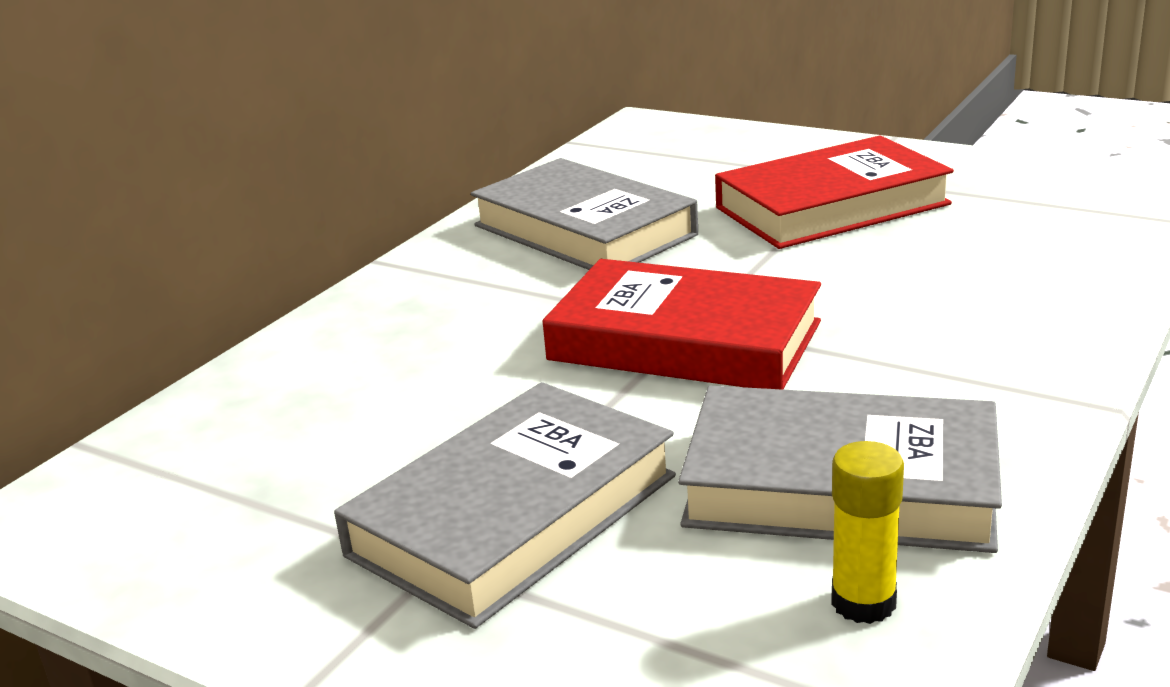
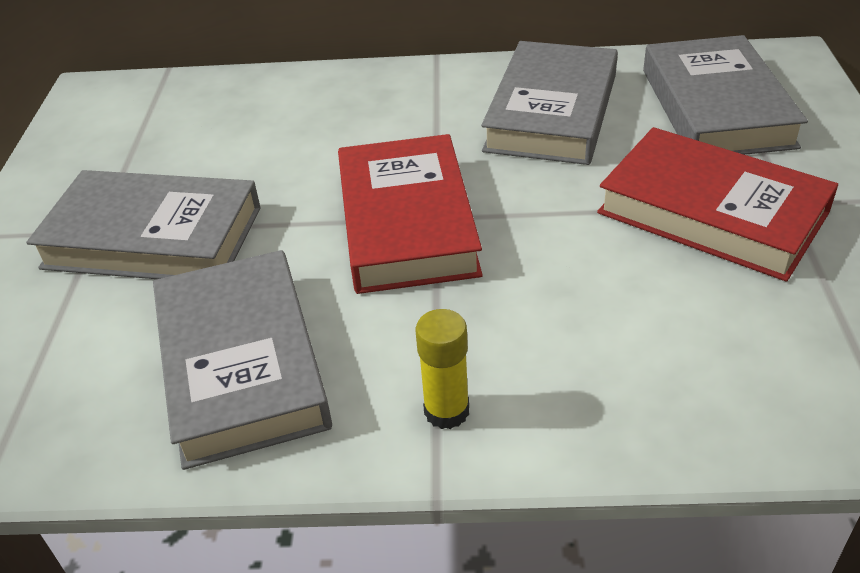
camera: 60 degrees right, 15 degrees up
yellow glue stick [831,441,904,624] -> yellow glue stick moved to [416,309,469,429]
none -> grey book [643,35,808,155]

